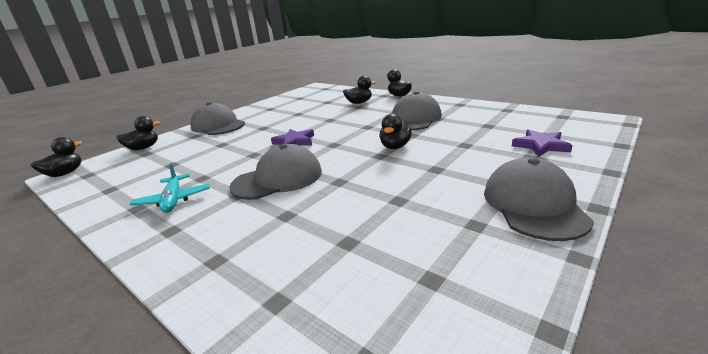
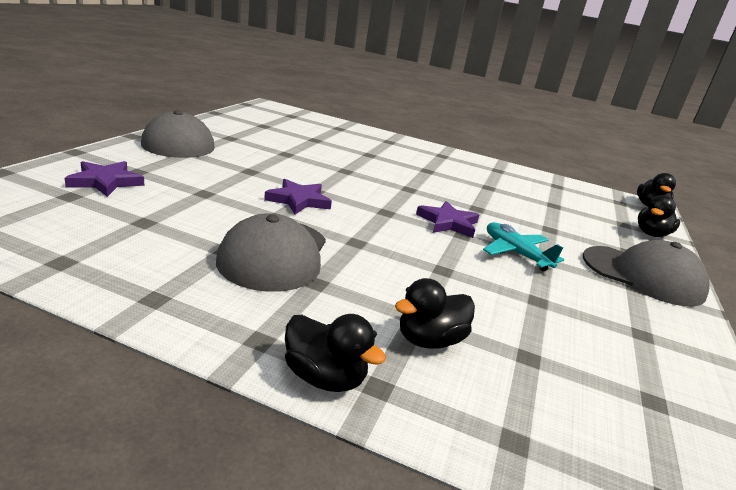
camera: 155 degrees right, 0 degrees up
turquoise plane [130,163,210,213] -> turquoise plane moved to [483,222,564,271]
grey cap [229,144,322,200] -> none
black duck [379,114,412,149] -> purple star [264,179,332,215]

